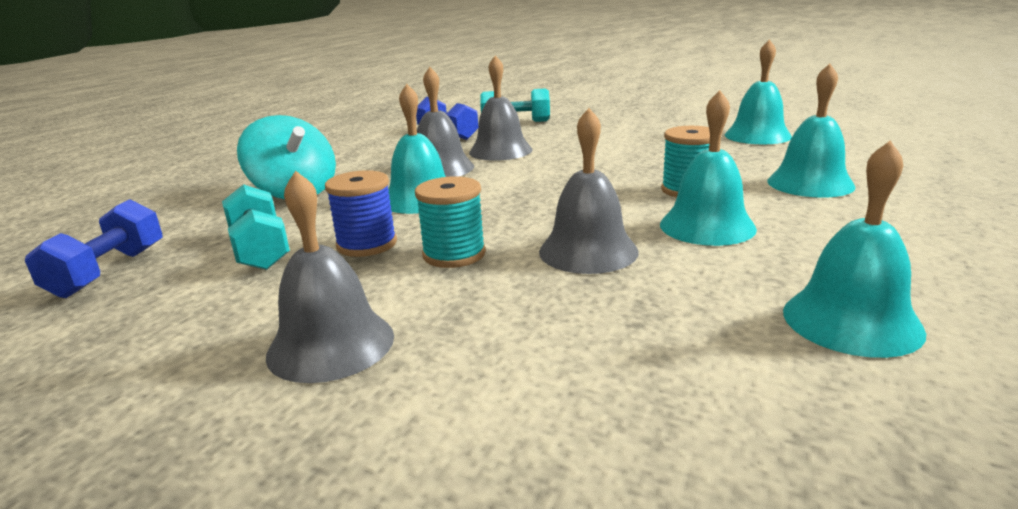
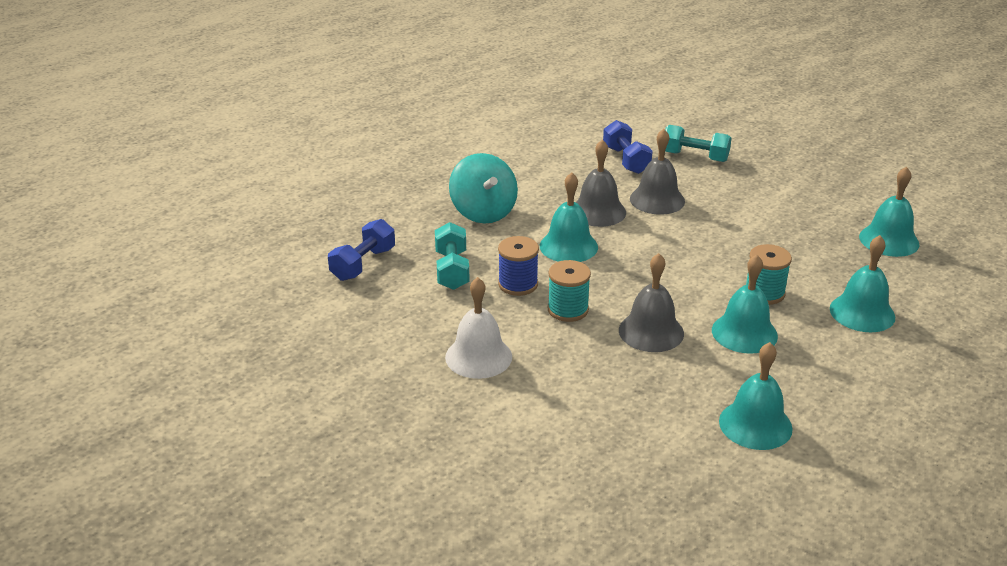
camera: 20 degrees right, 10 degrees up
grey bell [266,170,394,383] -> white bell [445,277,512,379]

